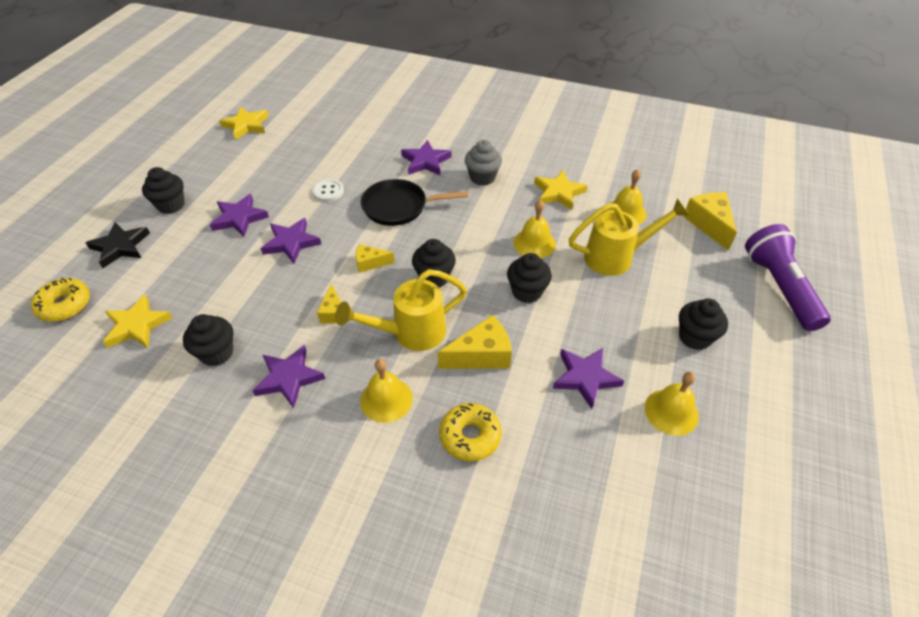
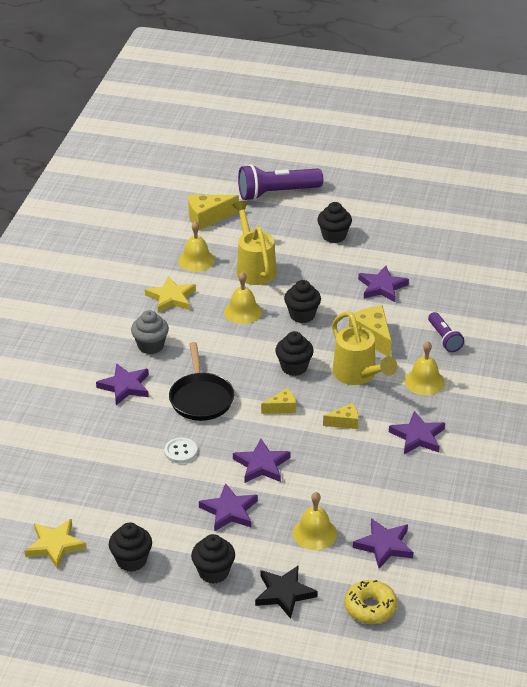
camera: 95 degrees left, 10 degrees down
yellow star [103,294,173,348] -> purple star [353,518,414,569]
black cupcake [183,314,233,366] -> black cupcake moved to [109,523,152,572]
yellow cheese [356,244,395,273] -> yellow cheese turned 105 degrees counterclockwise [261,388,296,414]
yellow donut [439,403,502,461] -> purple flashlight [428,312,464,352]
yellow bell [645,372,699,436] -> yellow bell moved to [293,492,337,550]

